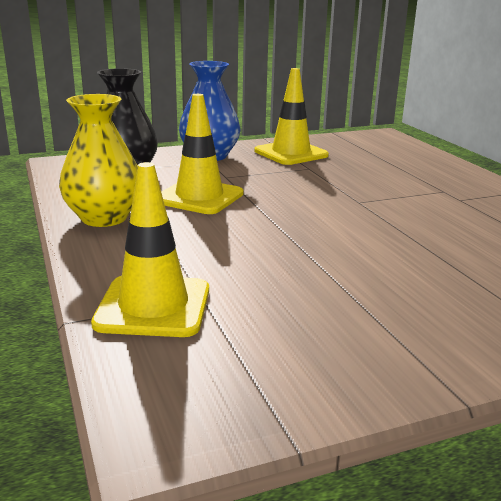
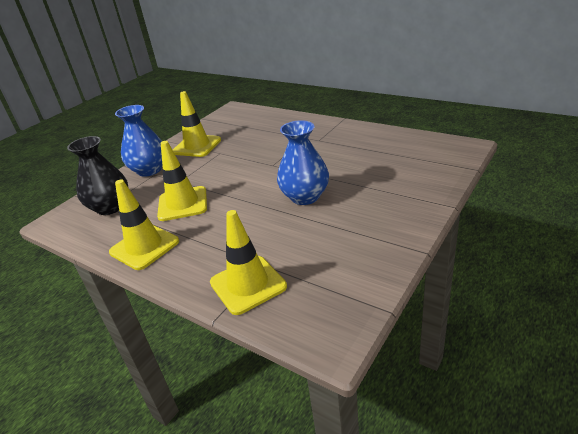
camera: 30 degrees left, 10 degrees up
yellow vase [59,94,138,227] -> yellow traffic cone [109,179,179,270]
none -> blue vase [277,120,329,205]

